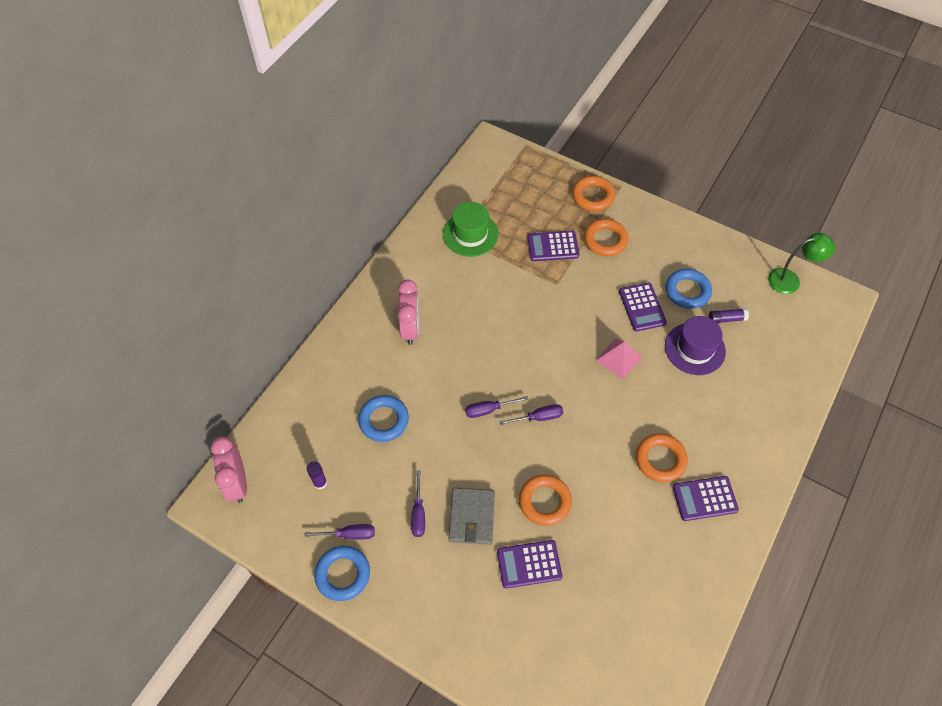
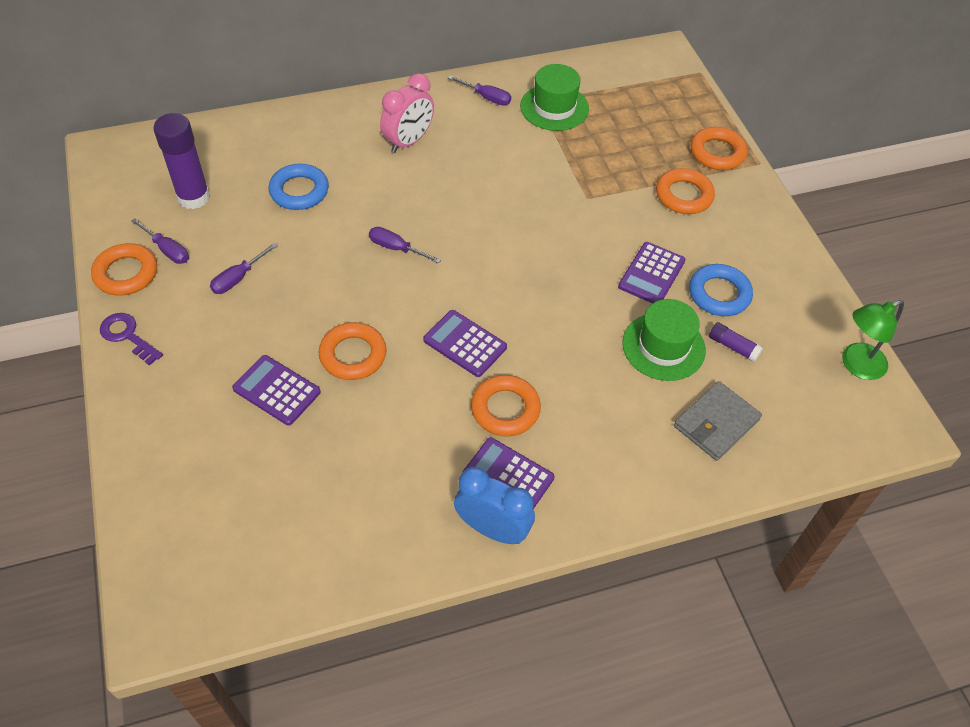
camera: 40 degrees right, 5 degrees down
pink clock [211,437,247,503] -> none
purple glue stick [307,461,327,490] -> purple glue stick [153,113,210,209], size x2.04
blue ring [314,546,370,601] -> orange ring [91,243,157,296]
grey wallet [449,488,495,545] -> grey wallet moved to [674,381,762,461]
purple screwdriver [499,404,563,425] -> purple screwdriver moved to [448,75,511,106]
purple calculator [527,231,579,261] -> purple calculator moved to [423,310,507,377]
pink pyramid [596,339,642,379] -> none
purple hat [665,316,726,375] -> green hat [622,299,706,381]
green lamp [768,233,835,294] -> green lamp turned 120 degrees clockwise [842,300,904,380]
none -> purple key [100,313,163,365]
none -> blue clock [454,467,535,544]

